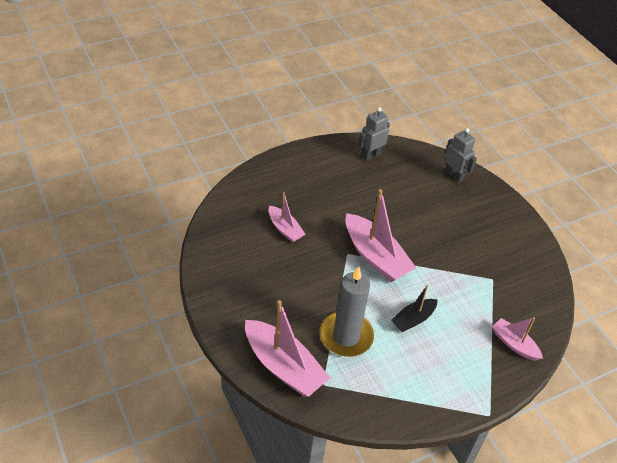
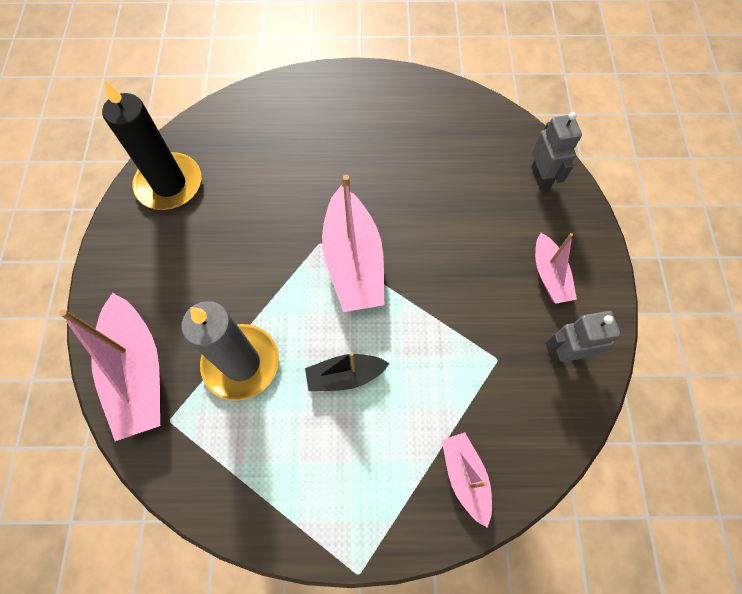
camera: 30 degrees right, 20 degrees up
pink boat [269,192,305,243] -> pink boat moved to [535,233,577,304]
grey robot [358,107,390,161] -> grey robot moved to [545,311,620,362]
none -> black candle [102,80,201,210]

